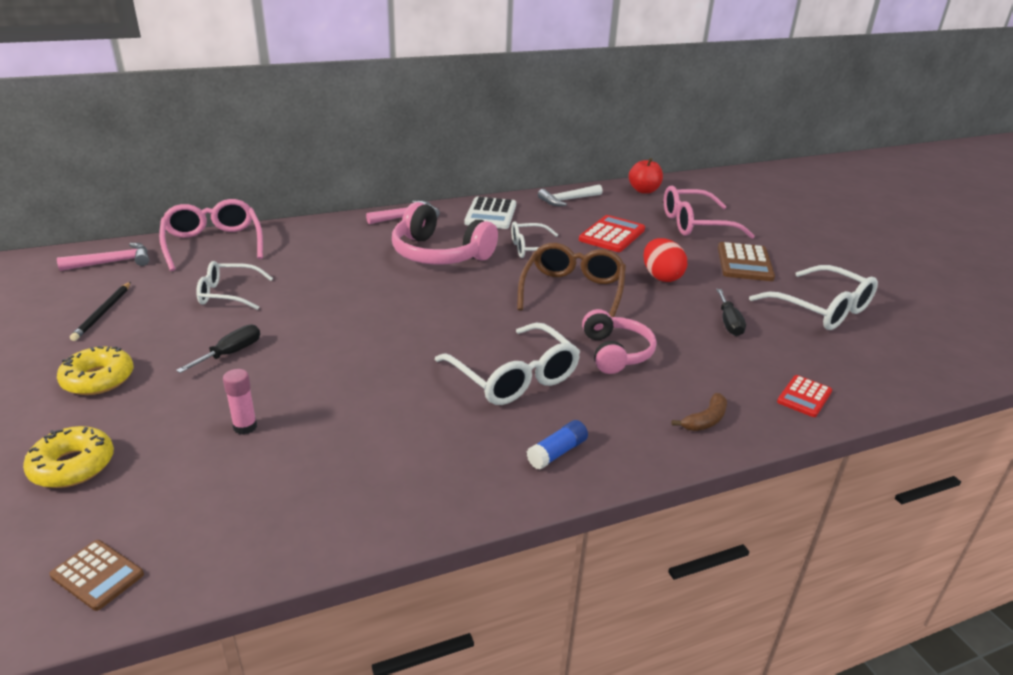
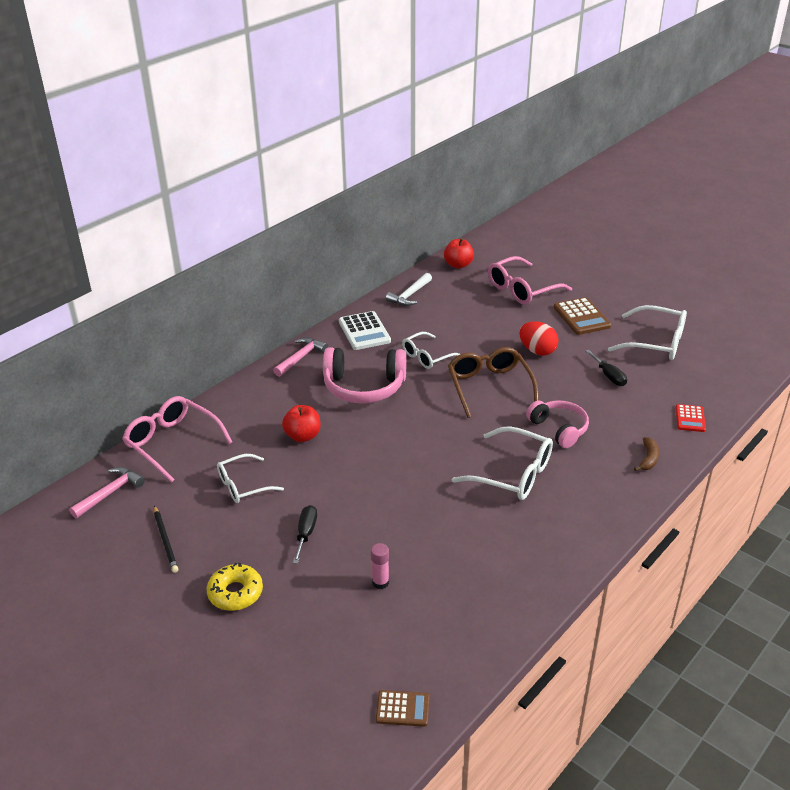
camera: 25 degrees left, 5 degrees up
yellow donut [23,426,114,488] -> none
blue glue stick [527,420,588,470] -> none
red calculator [579,215,645,252] -> none
none -> red apple [282,405,321,442]

